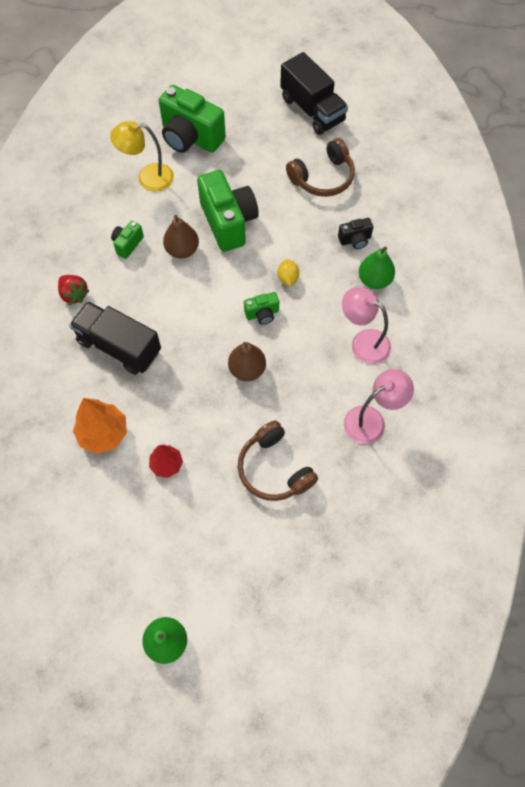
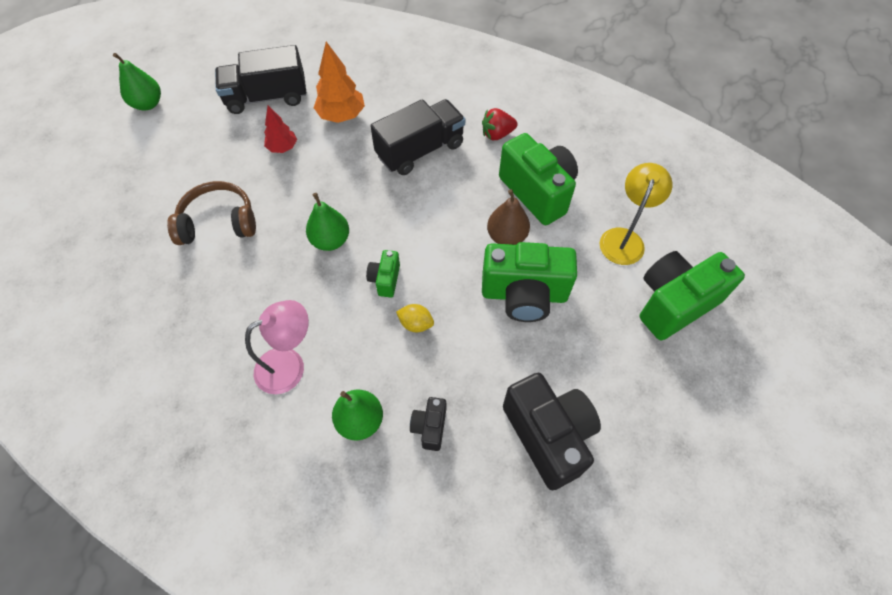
camera: 115 degrees right, 5 degrees down
green camera [111,221,144,259] -> green camera [499,133,578,225], size x2.10
brown pear [228,342,266,381] -> green pear [306,193,349,251]
black truck [280,52,348,135] -> black truck moved to [215,45,306,114]
brown headphones [286,138,355,197] -> black camera [503,373,601,490]
pink lamp [344,369,414,444] -> none

